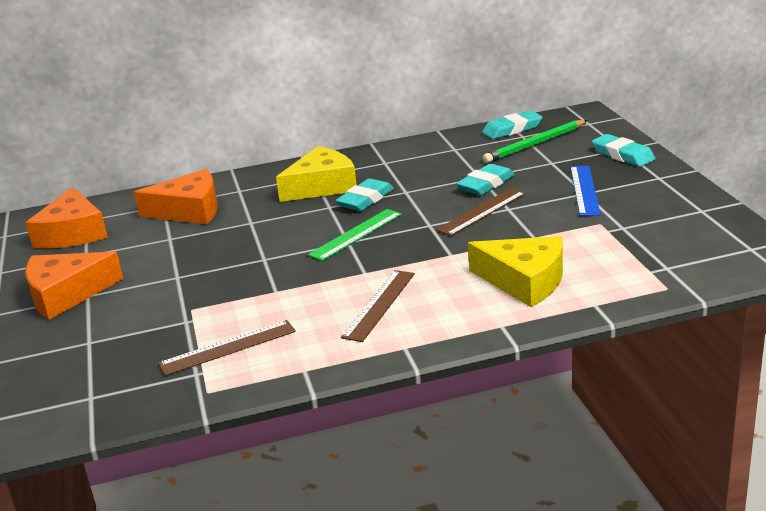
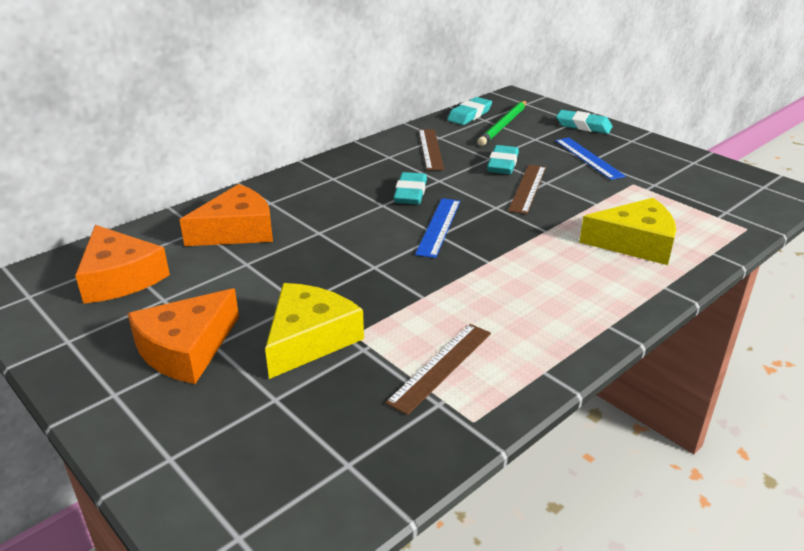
camera: 30 degrees left, 5 degrees up
yellow cheese [276,146,357,202] -> yellow cheese moved to [265,283,364,379]
green ruler [308,209,402,261] -> blue ruler [415,198,460,258]
brown ruler [341,270,415,342] -> brown ruler moved to [419,129,444,171]

